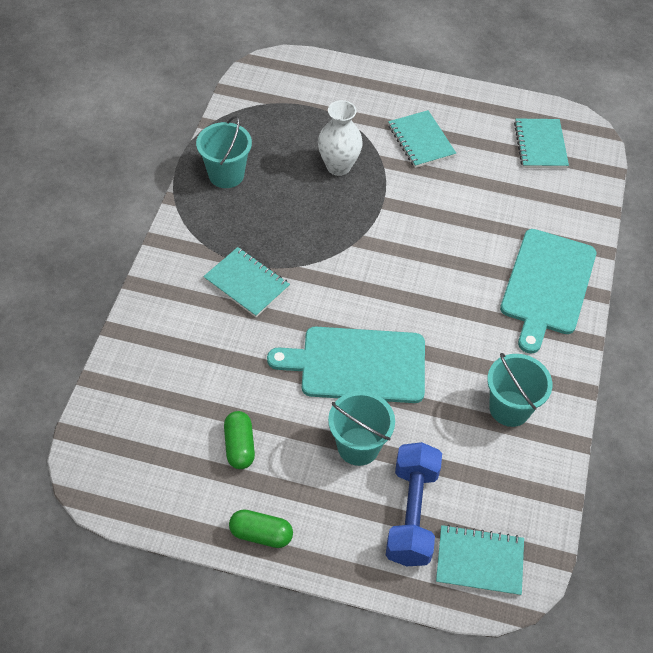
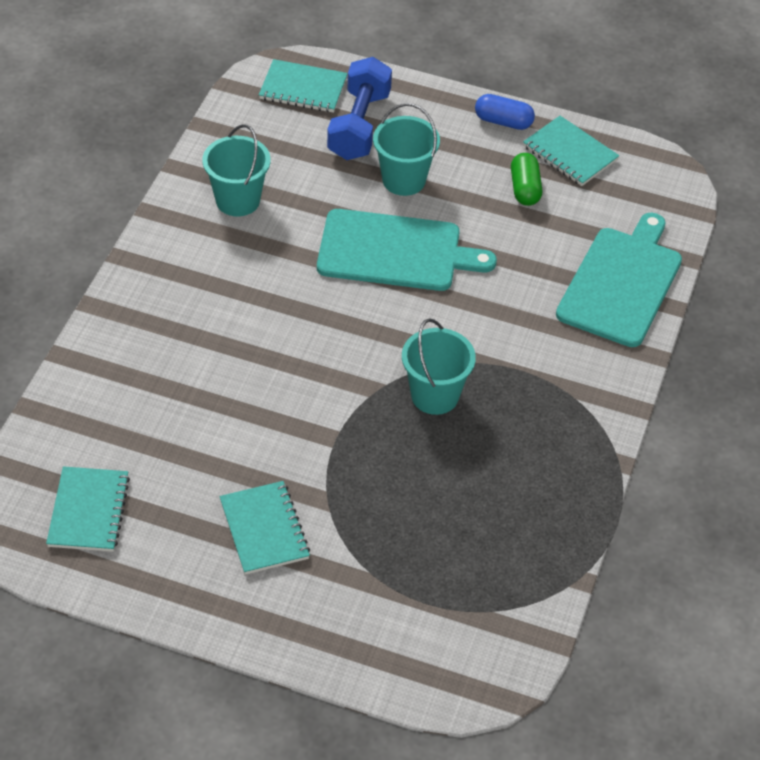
camera: 175 degrees left, 5 degrees down
turquoise bucket [196,116,252,188] -> turquoise bucket moved to [402,318,476,415]
turquoise notebook [203,247,290,317] -> turquoise notebook moved to [523,116,619,186]
green capsule [229,509,293,548] -> blue capsule [475,94,535,130]
white vase [318,100,363,176] -> none
turquoise cutting board [500,229,596,354] -> turquoise cutting board moved to [556,213,682,347]

